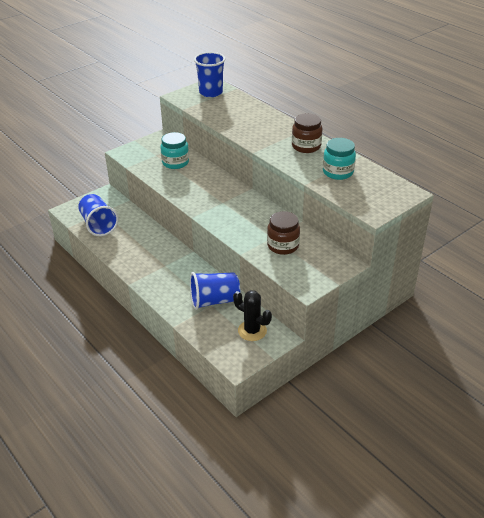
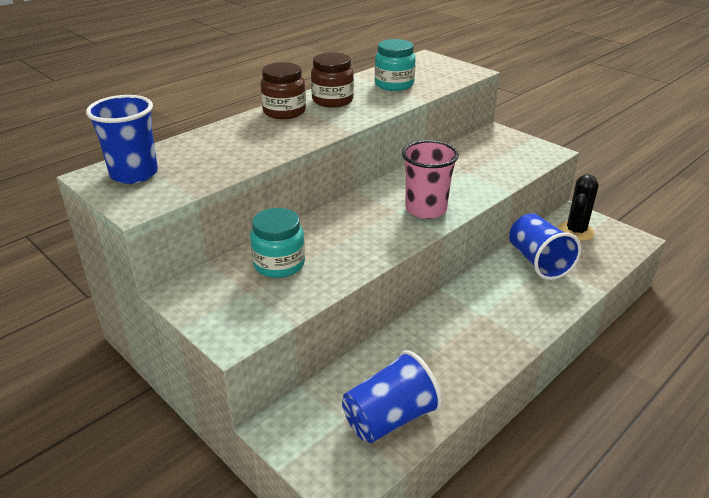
camera: 95 degrees left, 5 degrees down
brown jar [267,211,300,255] -> brown jar moved to [260,62,306,119]
none -> pink cup [402,140,459,219]

